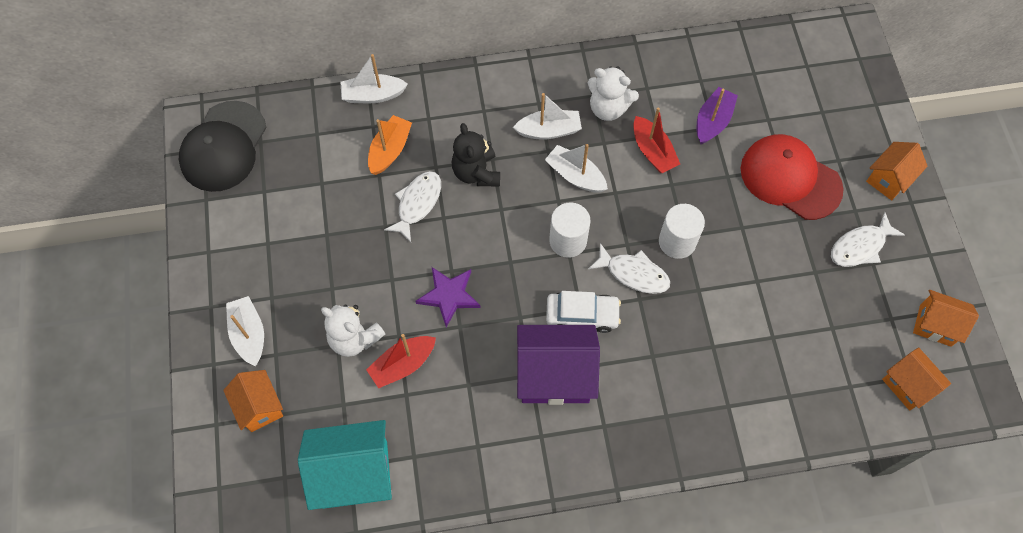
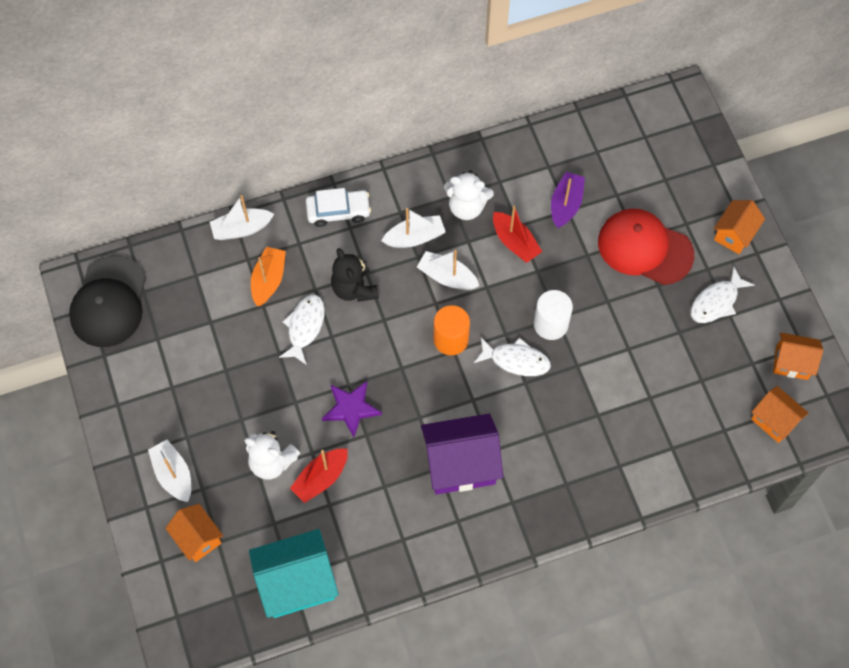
camera: 10 degrees left, 0 degrees up
white car [546,291,621,333] -> white car moved to [306,188,371,227]
white cylinder [549,202,591,258] -> orange cylinder [434,305,470,355]

